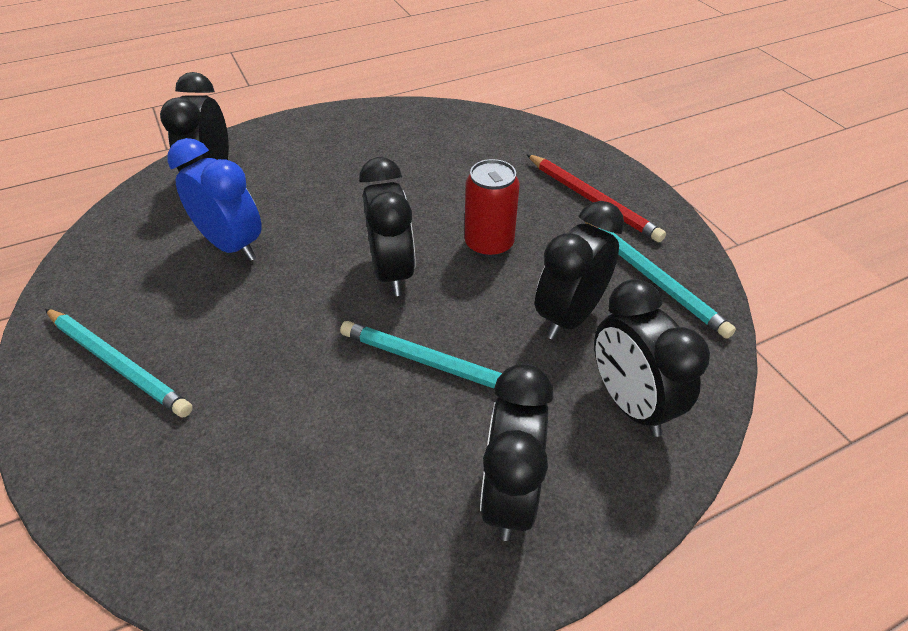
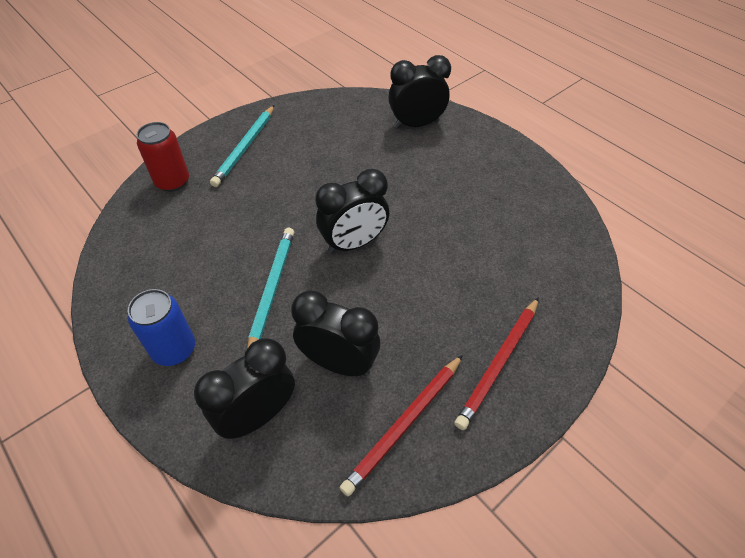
camera: 75 degrees right, 5 degrees up
blue clock [167,138,262,261] -> none
red can [465,159,520,258] -> red can moved to [137,122,189,192]
black clock [480,363,553,541] -> blue can [128,289,195,366]
turquoise pencil [585,222,736,339] -> red pencil [340,355,463,496]

